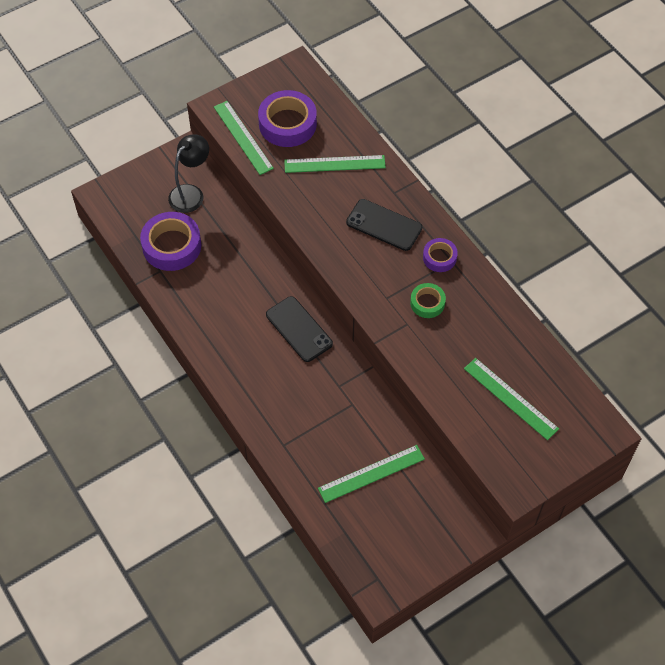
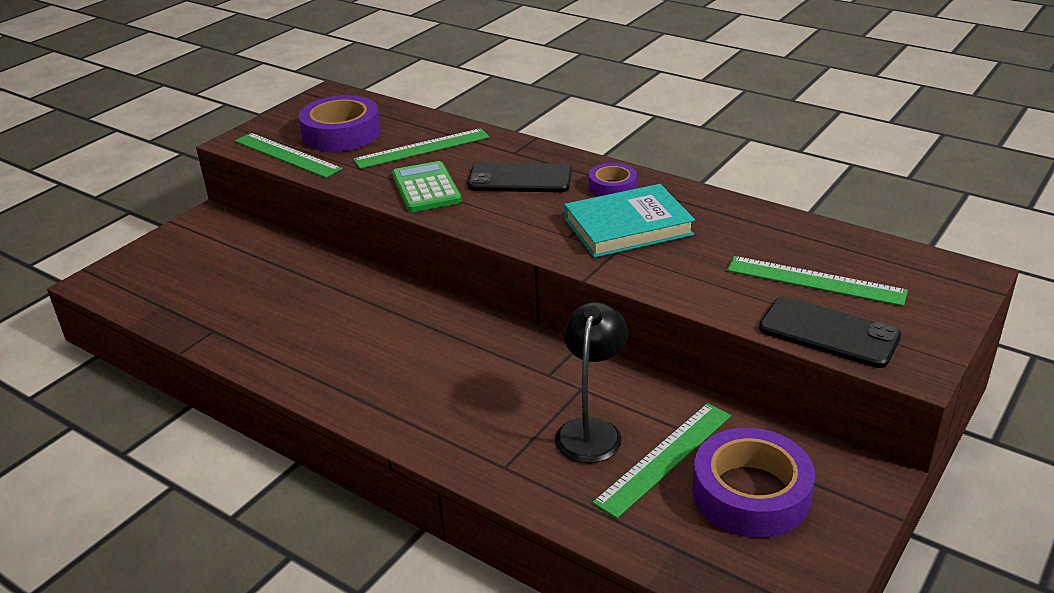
camera: 20 degrees left, 25 degrees down
purple tape [140,212,201,271] -> purple tape moved to [692,428,815,538]
black lamp [168,134,209,213] -> black lamp moved to [555,302,628,463]
black phone [266,296,333,362] -> black phone moved to [759,297,901,368]
green tape [410,283,446,318] -> turquoise book [564,184,695,258]
none -> green calculator [392,161,462,212]

